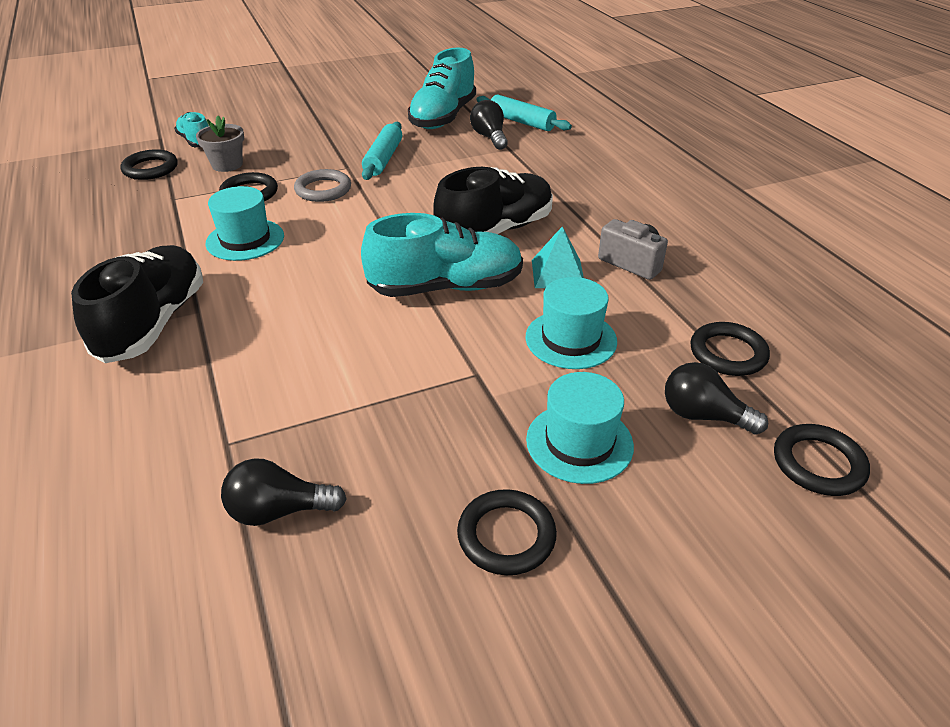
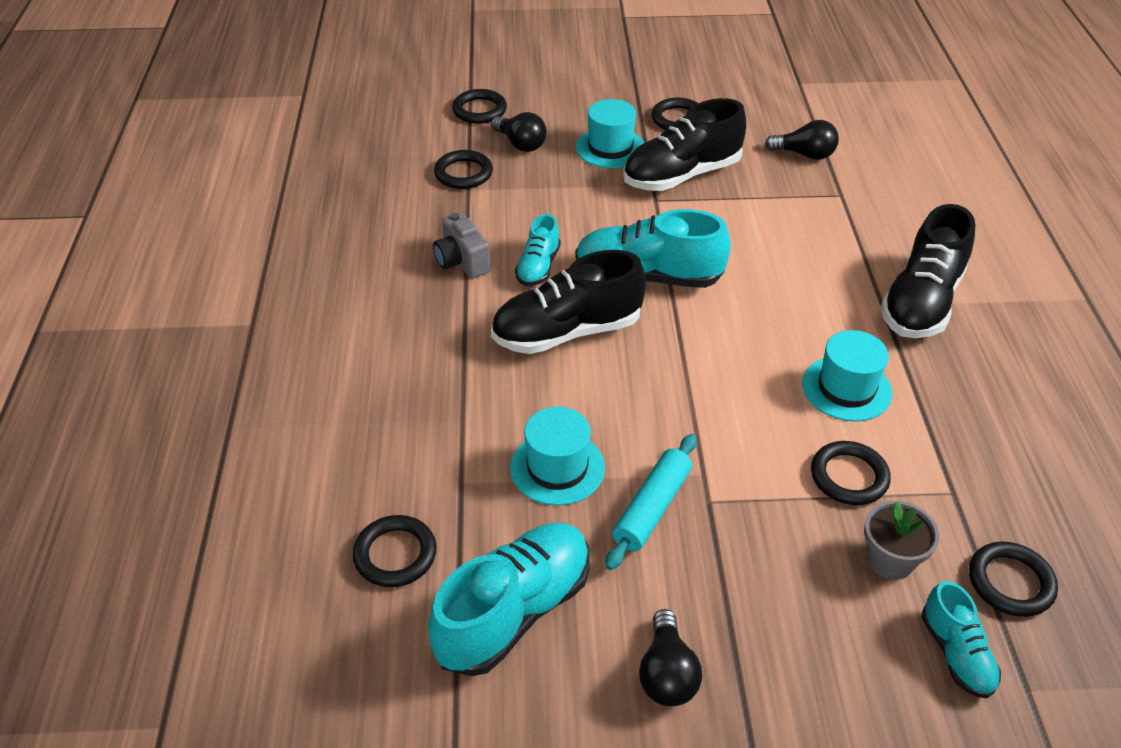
camera: 160 degrees left, 5 degrees up
grey ring [294,169,351,202] -> none
black light bulb [470,100,508,150] -> black light bulb moved to [639,609,702,706]
turquoise rolling pin [476,94,572,131] -> black ring [353,515,437,587]
turquoise hat [525,277,617,369] -> turquoise hat moved to [510,407,605,505]
turquoise pyramid [532,226,584,288] -> turquoise shoe [515,214,560,286]
none -> black shoe [623,98,746,191]

